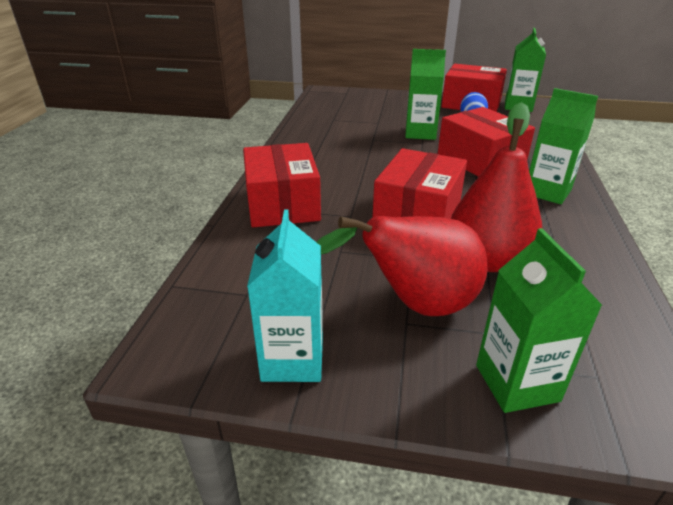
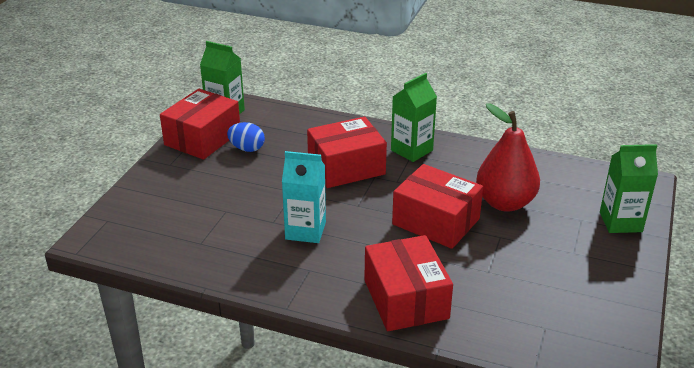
camera: 80 degrees left, 0 degrees up
red box [243,143,321,228] -> red box turned 75 degrees clockwise [364,235,453,331]
turquoise carton [247,209,323,382] -> turquoise carton moved to [282,151,326,243]
red pear [317,216,488,316] -> none
green carton [405,49,446,140] -> none

